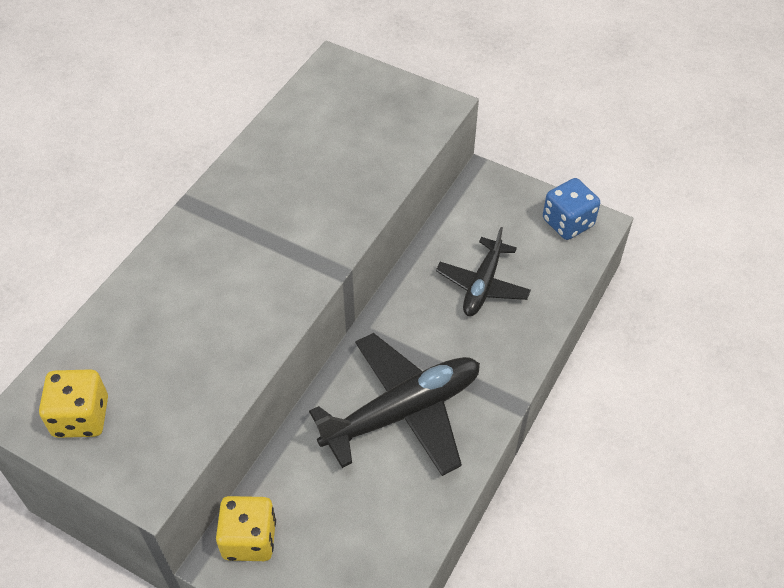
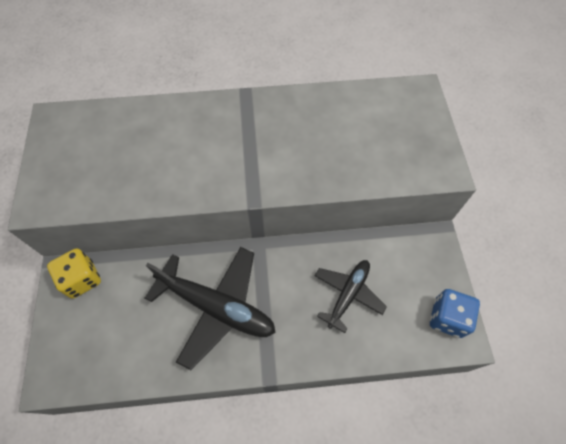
camera: 55 degrees right, 10 degrees up
yellow dice [39,369,108,438] -> none
black plane [436,227,531,316] -> black plane turned 135 degrees clockwise [315,260,387,333]

